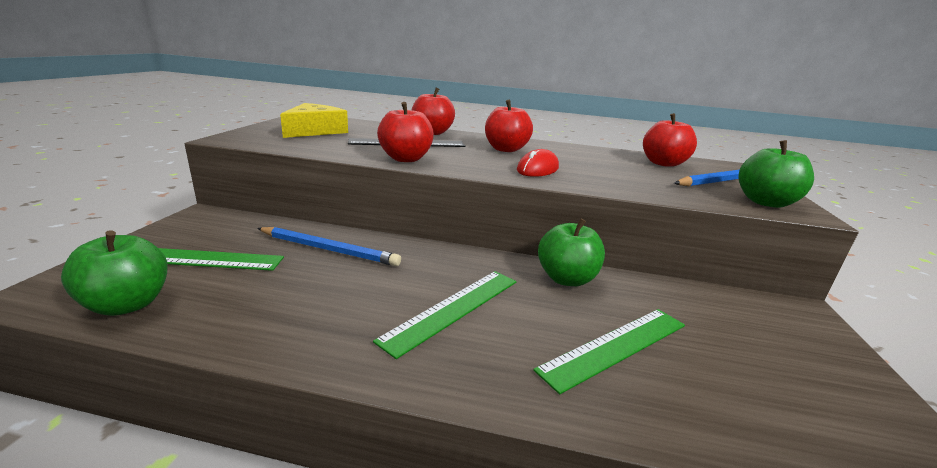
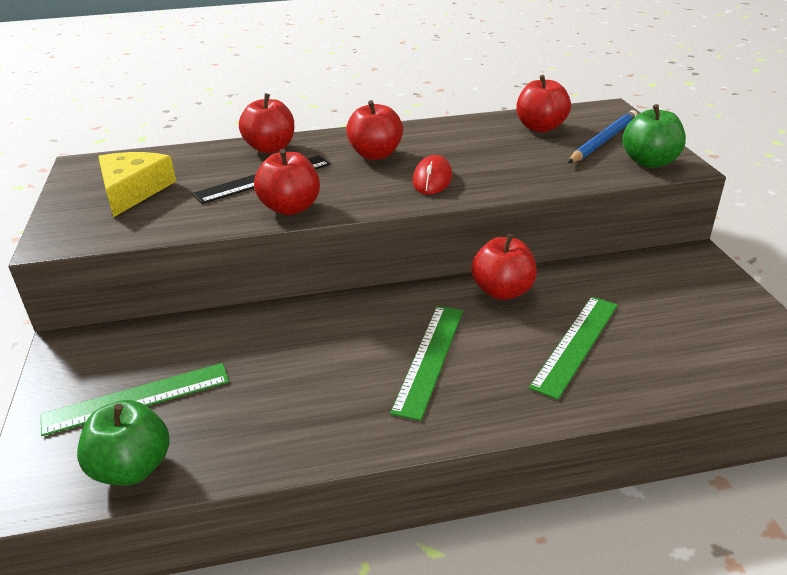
camera: 20 degrees left, 10 degrees up
blue pencil [257,227,401,266] -> none
green apple [538,218,605,286] -> red apple [471,234,537,300]

